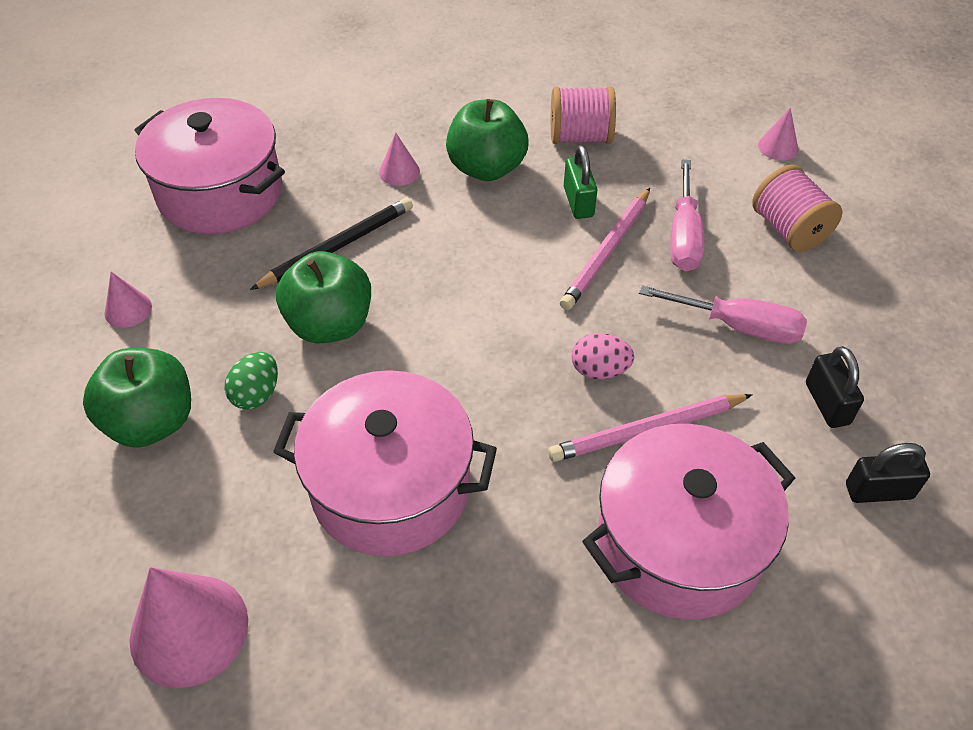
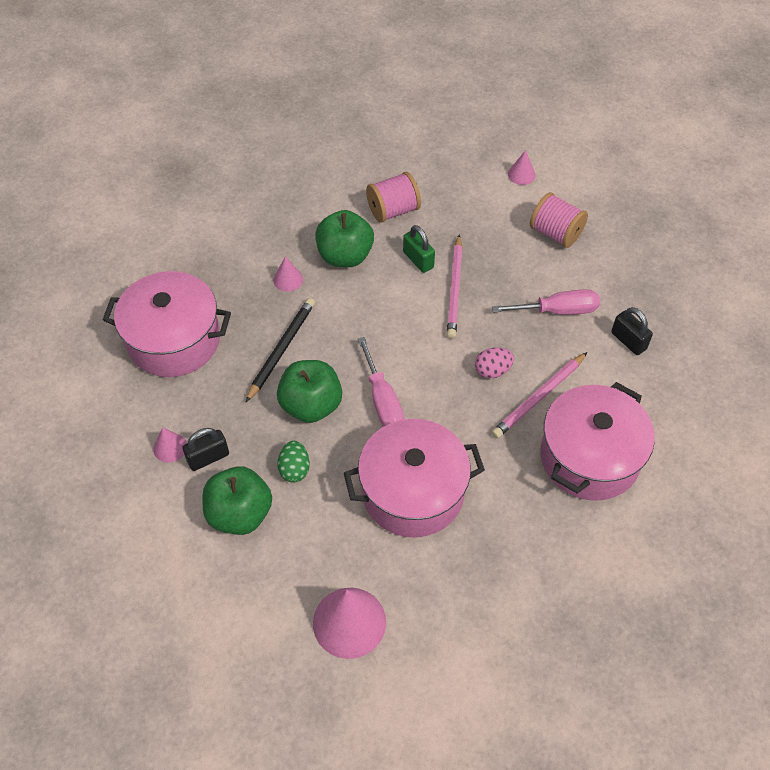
camera: 25 degrees left, 5 degrees up
pink screwdriver [670,159,704,271] -> pink screwdriver moved to [358,337,404,427]
black padlock [846,443,930,503] -> black padlock moved to [182,428,229,471]

